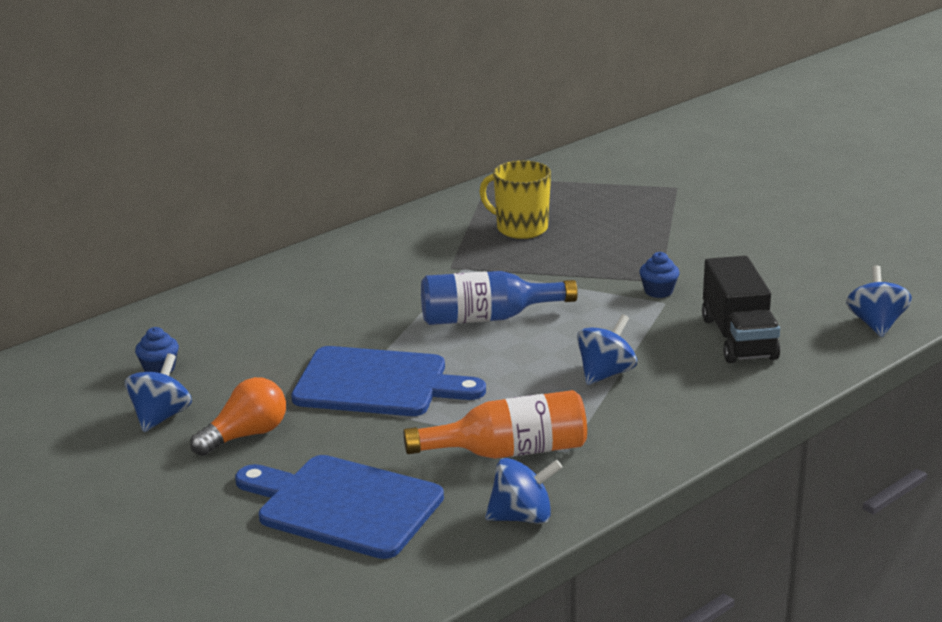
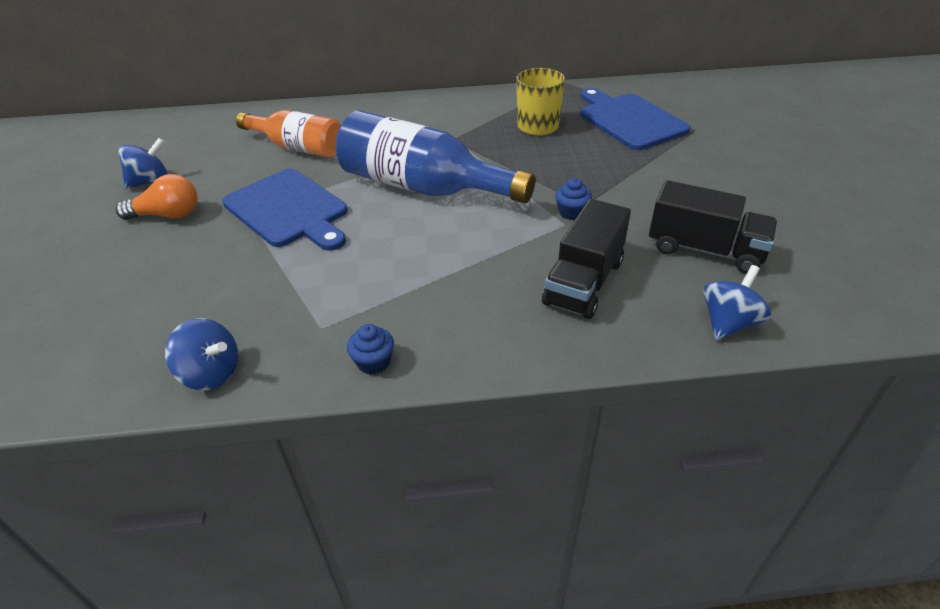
camera: 35 degrees right, 15 degrees up
blue cupcake [135,327,179,373] -> blue cupcake moved to [347,324,394,375]
blue cutting board [235,455,444,559] -> blue cutting board moved to [580,88,690,150]
orange bottle [403,390,587,459] -> orange bottle moved to [236,110,341,158]
blue bottle [421,271,578,325] -> blue bottle [335,110,535,203], size x1.54
blue spinning top [577,314,637,385] -> none
none -> black truck [649,180,778,274]

